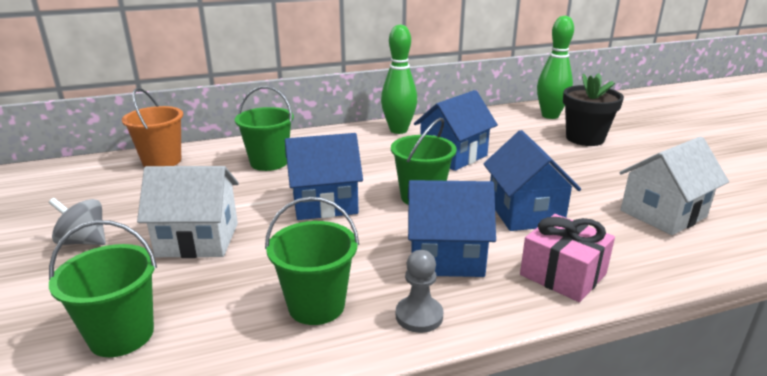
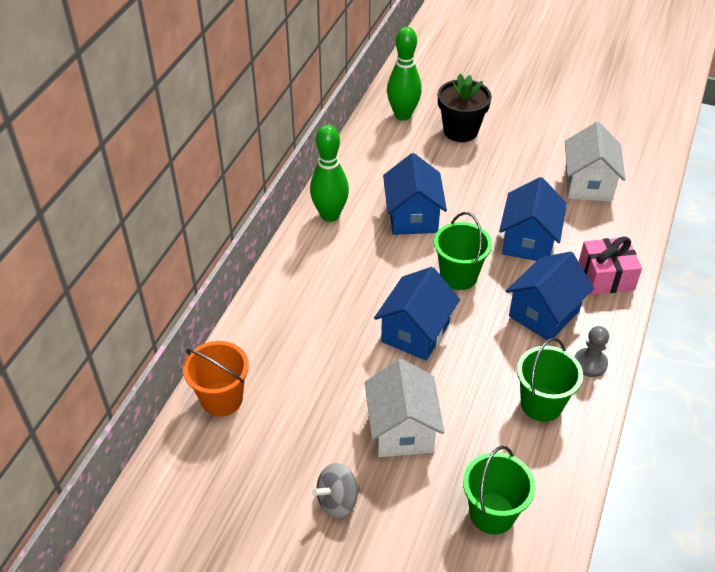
camera: 50 degrees left, 20 degrees up
white house [137,166,239,258] -> white house turned 45 degrees counterclockwise [365,359,444,457]
green bucket [235,86,294,171] -> none
blue house [483,130,581,231] -> blue house turned 75 degrees clockwise [499,177,567,261]

